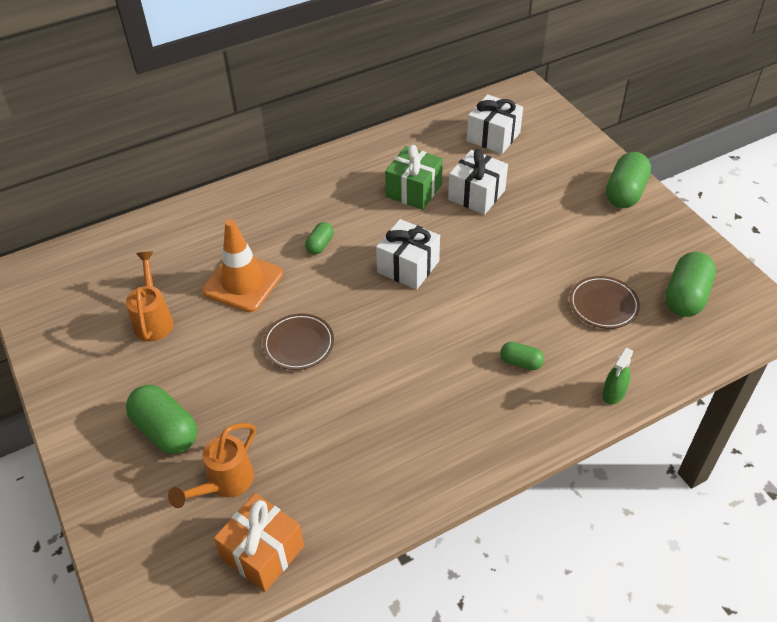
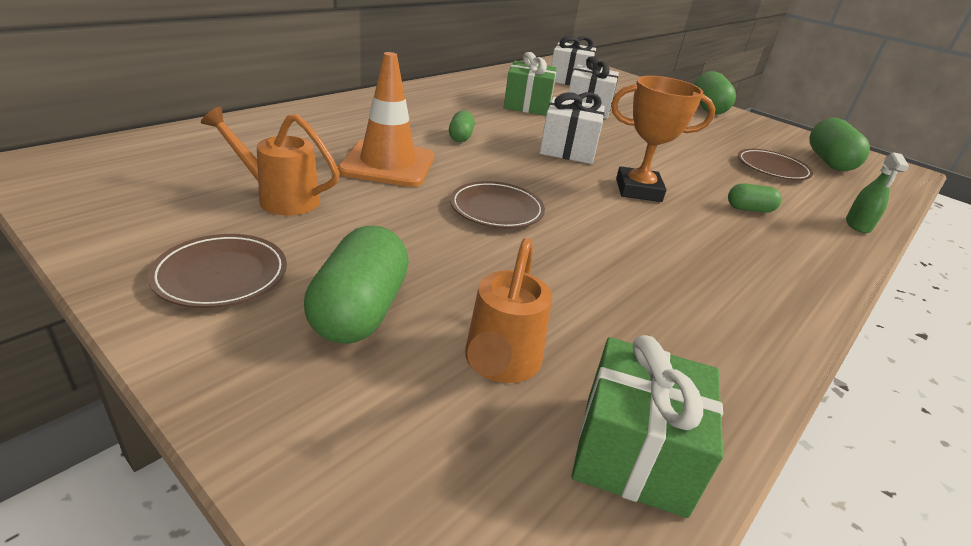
camera: 25 degrees left, 15 degrees down
orange watering can [126,252,174,341] -> orange watering can turned 45 degrees counterclockwise [201,106,340,216]
green capsule [126,385,197,454] -> green capsule turned 75 degrees clockwise [304,226,409,344]
orange gift [214,493,304,592] -> green gift [571,335,723,518]
none -> brown plate [148,234,287,308]
none -> orange trophy [611,76,715,202]

